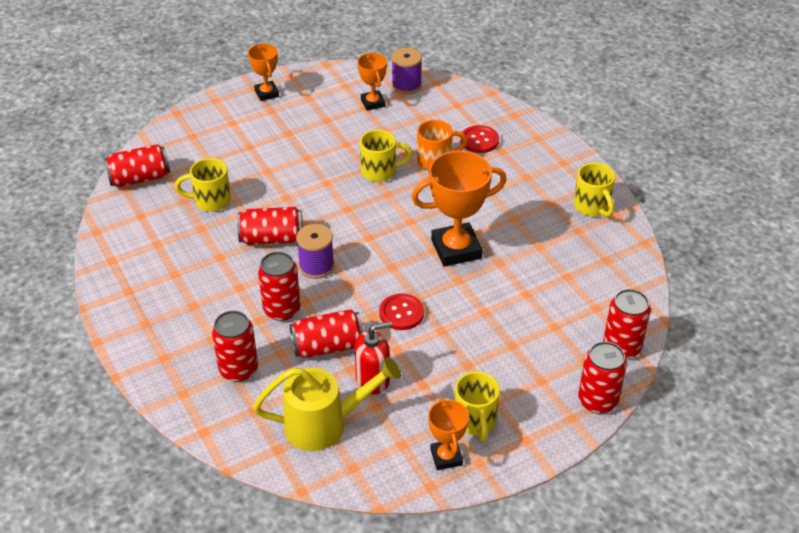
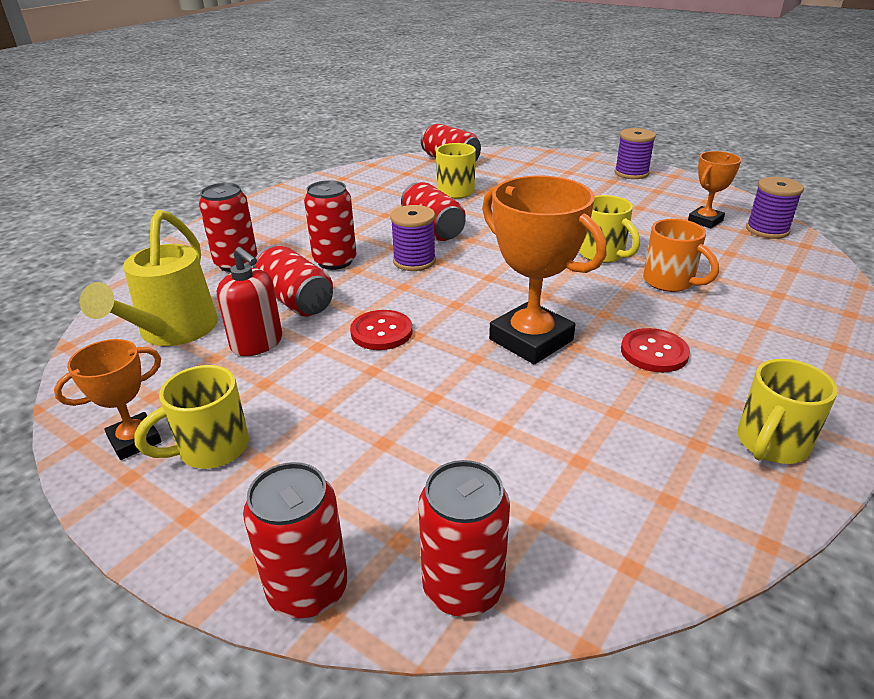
camera: 65 degrees right, 10 degrees down
orange trophy [248,44,279,101] -> purple spool [615,128,656,179]
yellow watering can [253,357,401,451] -> yellow watering can turned 45 degrees clockwise [80,210,218,346]
red button [461,125,499,153] -> red button moved to [621,328,690,372]

